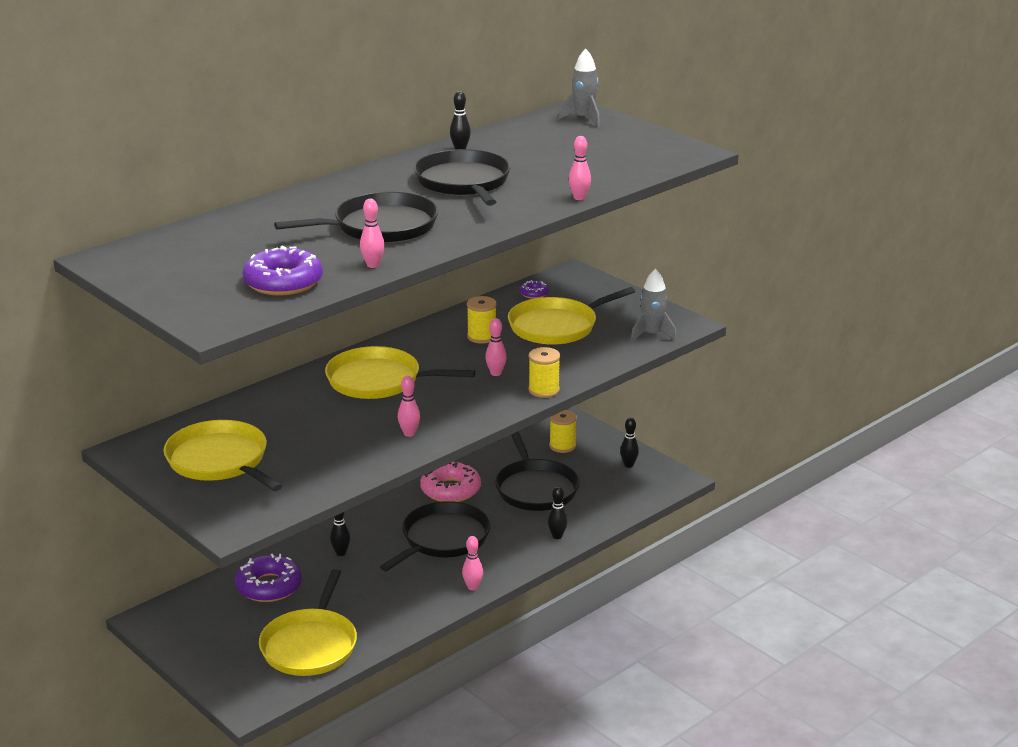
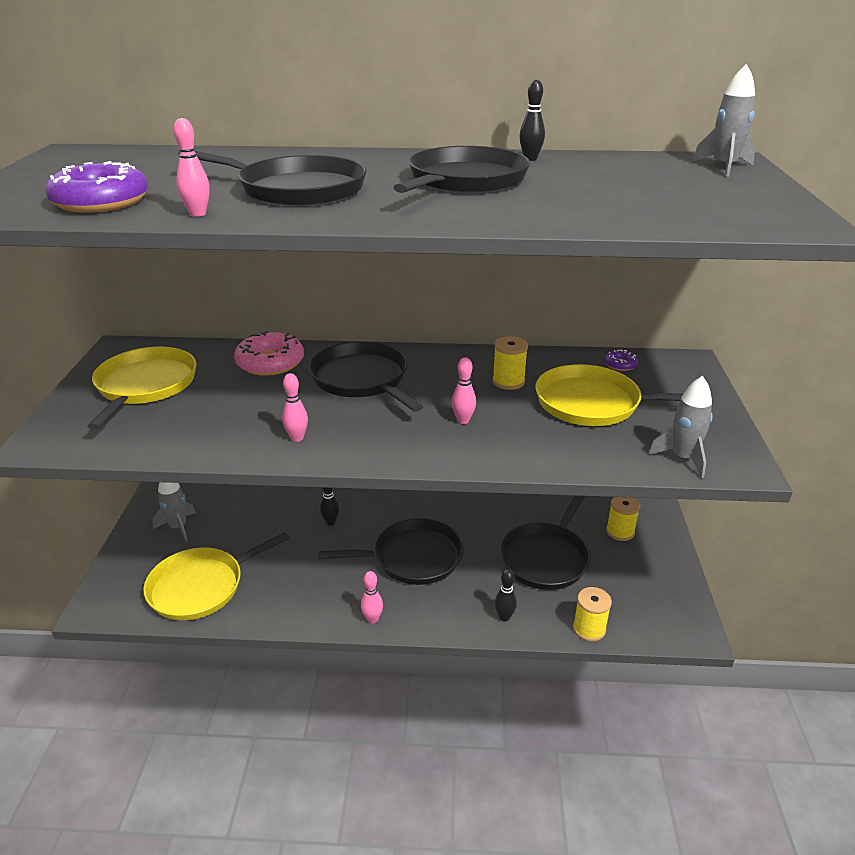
camera: 45 degrees right, 5 degrees up
purple donut [235,554,302,602] -> none
yellow pan [325,346,475,399] -> black pan [309,341,423,412]
pink donut [420,460,481,502] -> pink donut moved to [234,331,304,376]
yellow spool [528,347,560,398] -> yellow spool moved to [573,587,612,642]
pink bowling pin [569,136,591,200] -> none
black bowling pin [620,418,639,468] -> none
none -> grey rocket [152,482,196,541]

